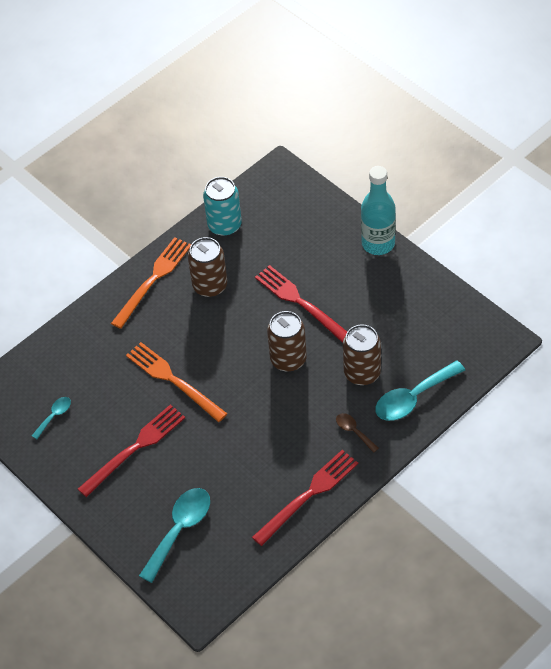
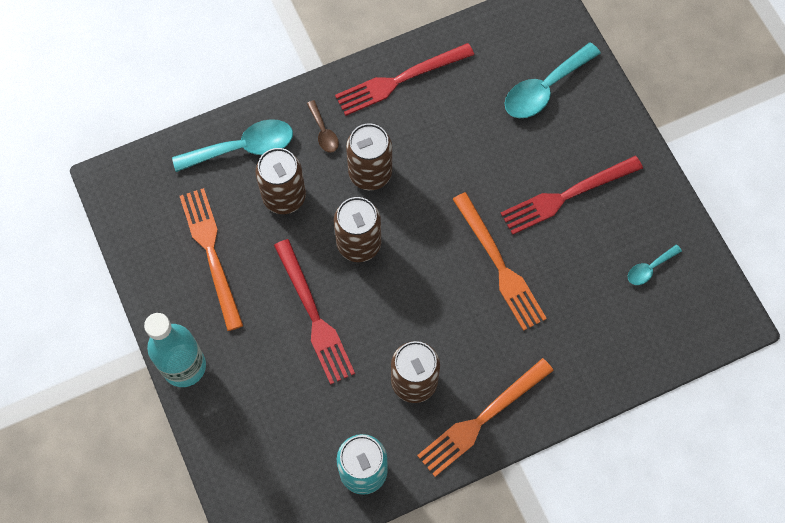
camera: 165 degrees left, 15 degrees up
none -> orange fork [180,188,243,331]
none -> brown can [346,123,392,190]

